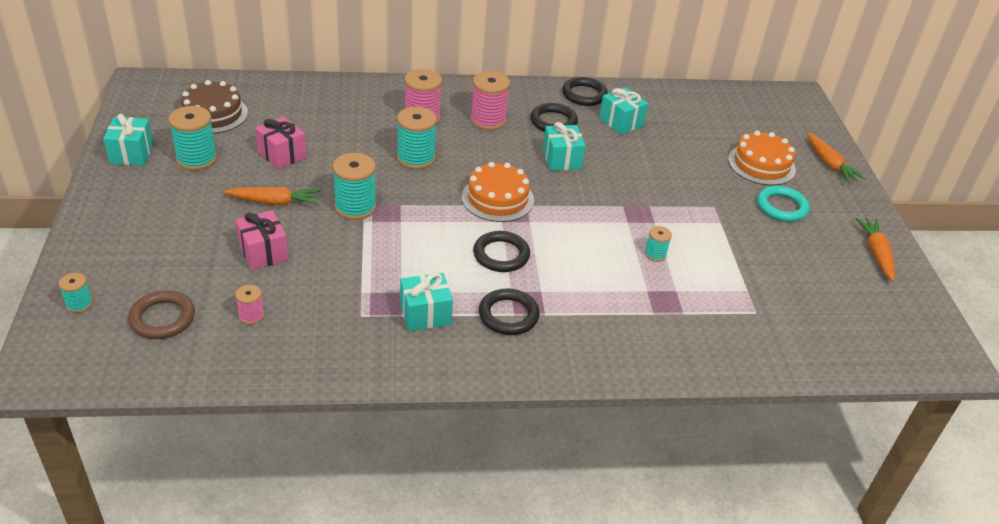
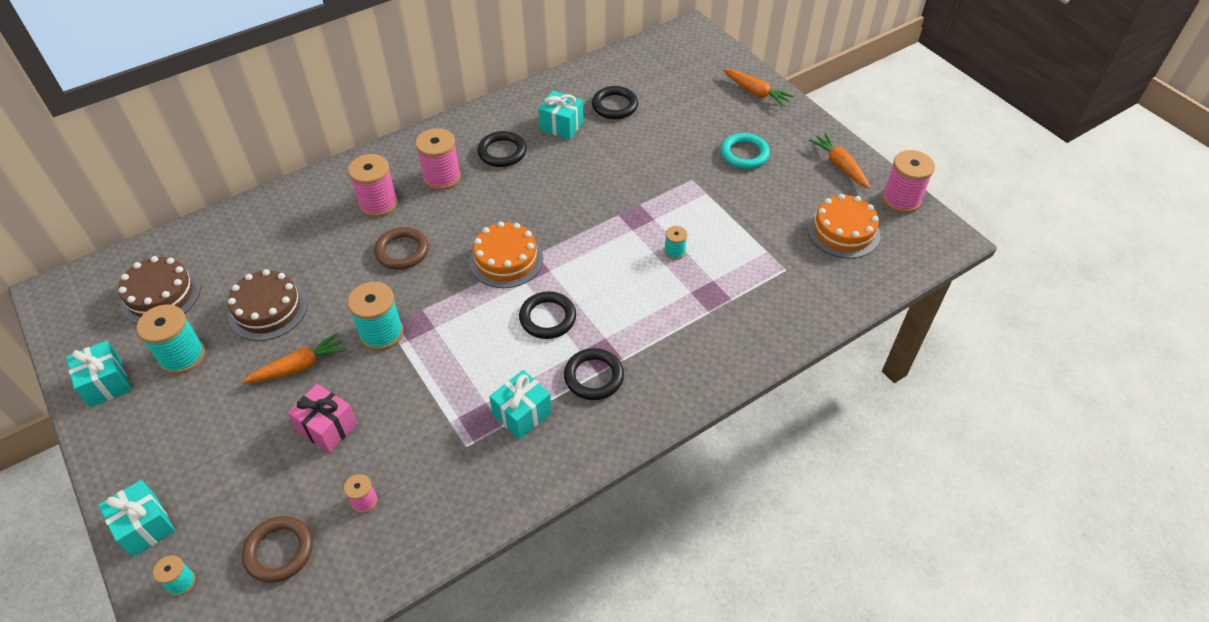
camera: 25 degrees left, 10 degrees up
pink gift [255,116,307,170] -> brown cake [228,269,308,341]
turquoise spool [397,106,437,169] -> brown ring [374,227,429,270]
turquoise gift [543,122,586,171] -> turquoise gift moved to [98,480,175,557]
black ring [562,77,608,106] -> black ring moved to [592,86,638,119]
orange cake [728,131,796,185] -> orange cake moved to [807,194,880,258]
none -> pink spool [882,150,935,213]

